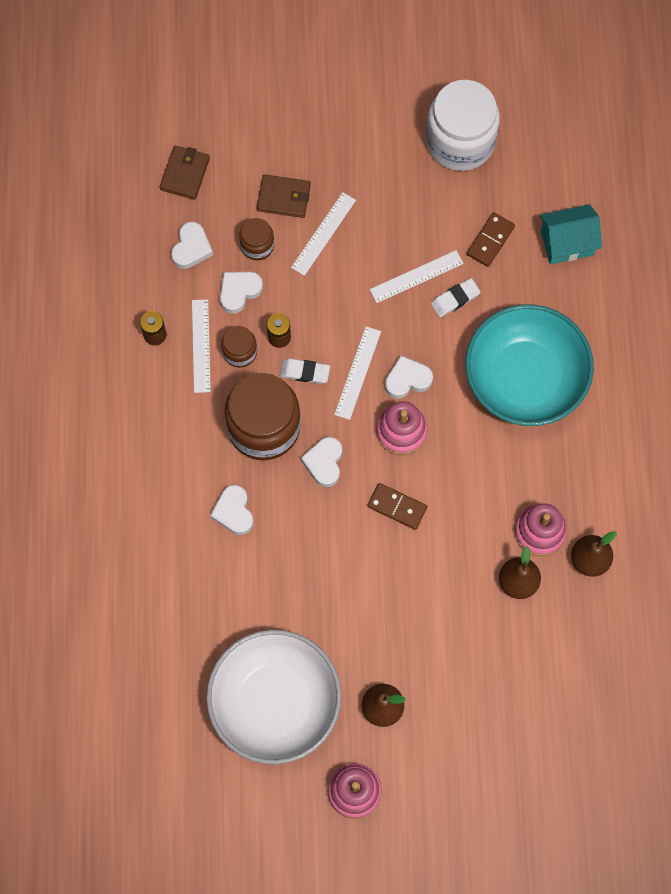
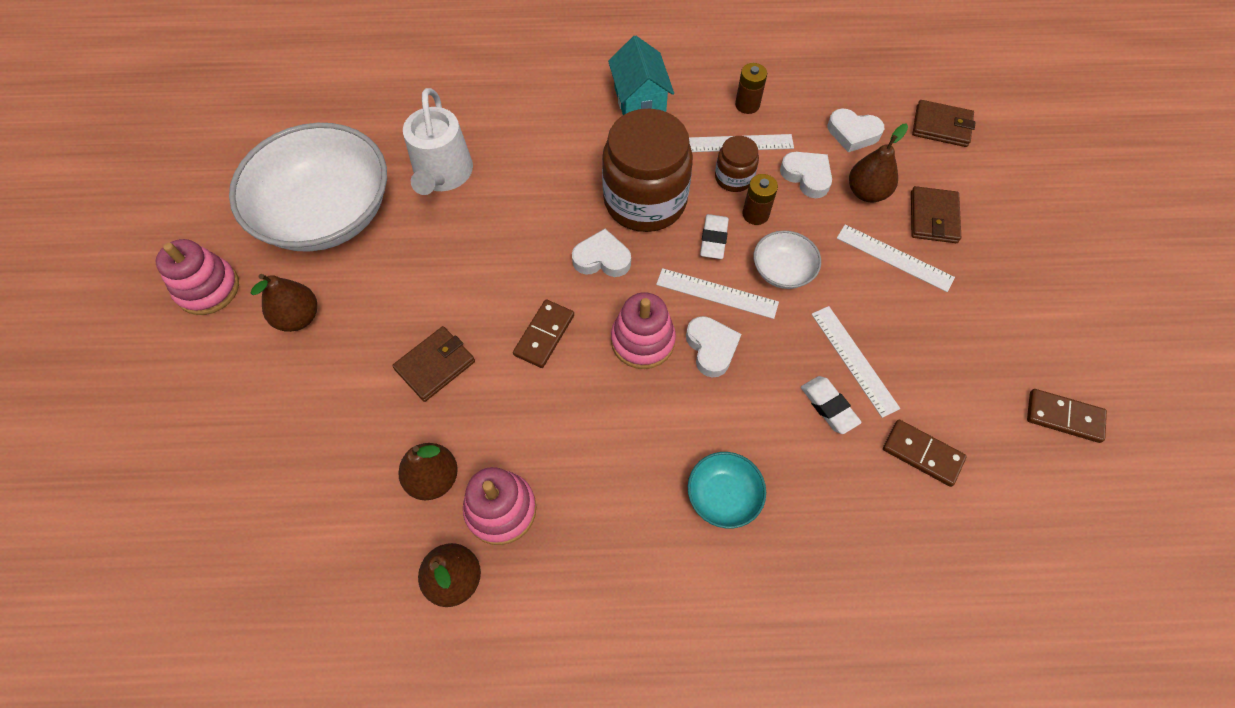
camera: 90 degrees right, 10 degrees down
white heart [210,485,253,535] -> none
brown jar [239,218,274,260] -> brown pear [849,124,908,202]
white jar [426,80,500,171] -> brown domino [1027,389,1107,443]
turquoise bowl [465,304,594,426] -> turquoise bowl [688,452,766,529], size x0.43
turquoise house [540,204,602,264] -> turquoise house moved to [608,35,674,115]
none -> brown wallet [392,326,475,402]
none -> white watering can [403,88,473,195]
none -> white bowl [754,231,821,289]

